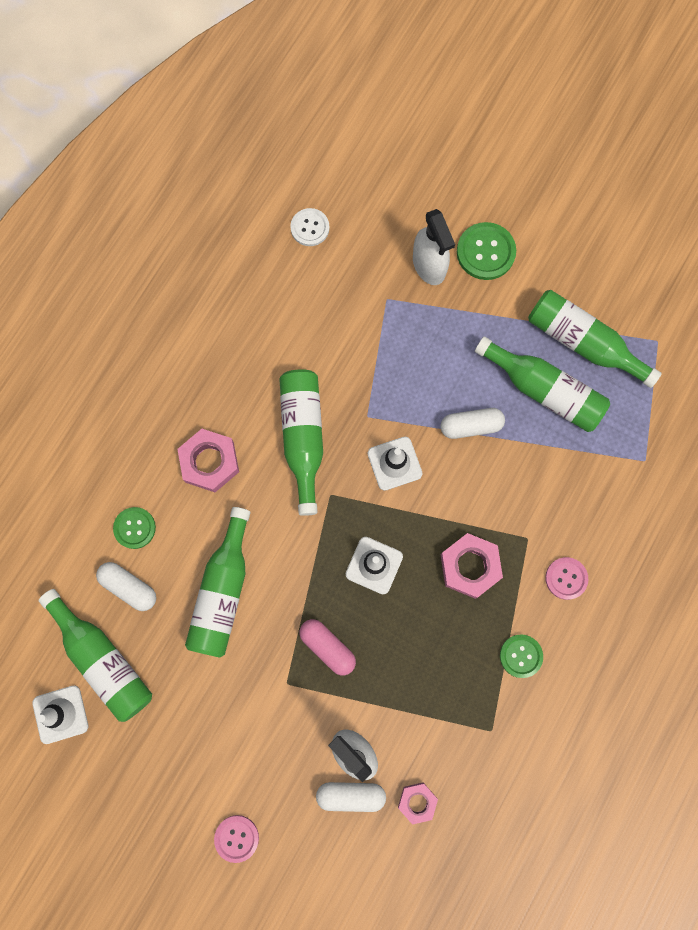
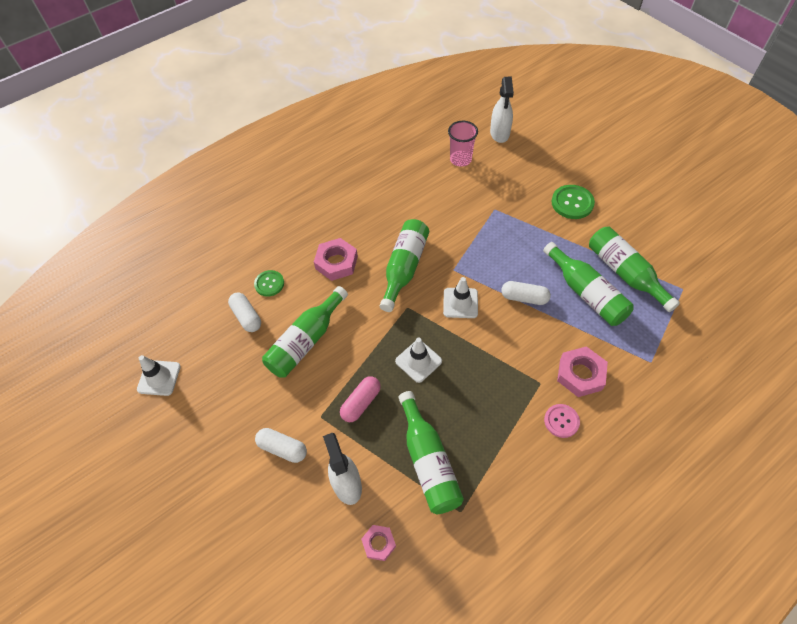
camera: 25 degrees right, 20 degrees down
green bottle [38,589,152,722] -> green bottle moved to [399,391,464,514]
pink button [214,815,259,863] -> none
white button [290,208,330,246] -> pink cup [448,121,478,167]
pink capsule [300,619,356,675] -> pink capsule turned 60 degrees clockwise [340,376,381,422]
white capsule [316,782,386,812] -> white capsule moved to [255,428,307,463]
white spray bottle [413,209,455,285] -> white spray bottle moved to [490,77,514,143]
pink nut [441,533,503,599] -> pink nut moved to [557,346,608,397]
green button [500,634,543,678] -> none

